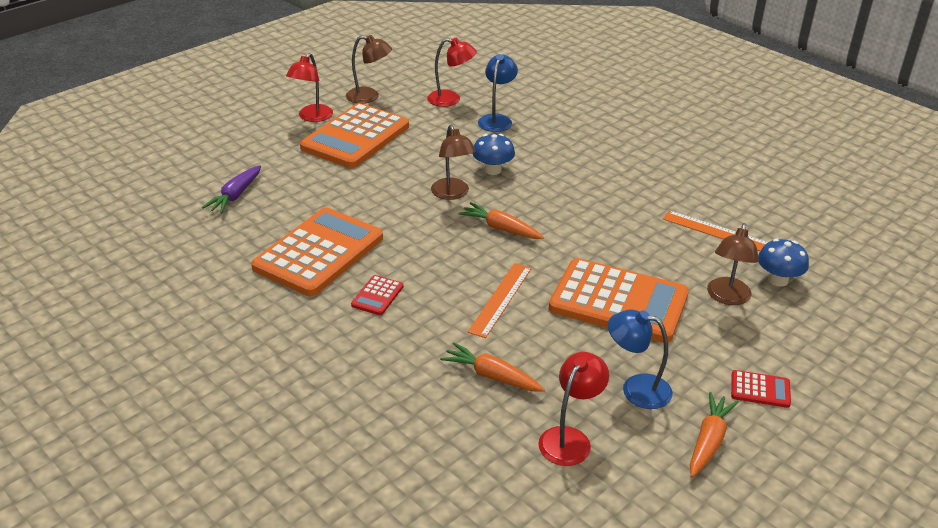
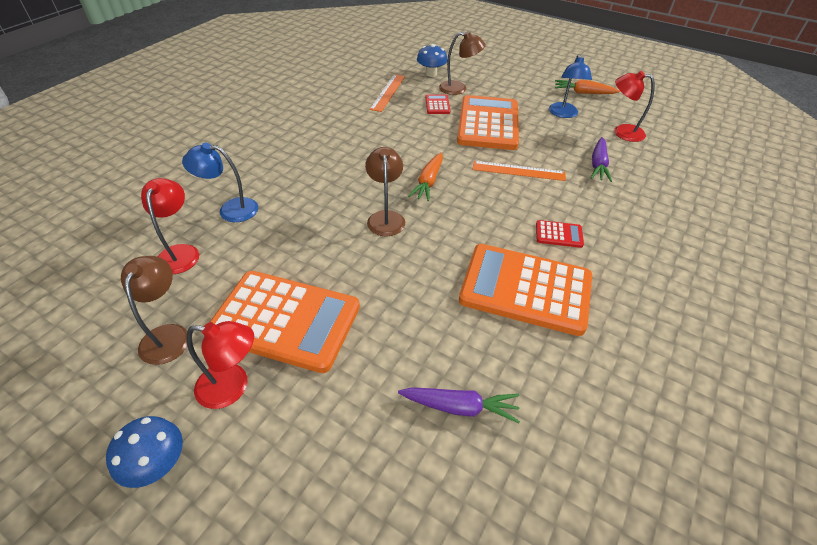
camera: 105 degrees left, 10 degrees up
brown lamp [431,125,476,200] -> brown lamp turned 60 degrees counterclockwise [365,147,405,236]
orange carrot [440,343,545,392] -> purple carrot [591,137,612,182]
blue mushroom [472,134,515,175] -> blue mushroom moved to [106,416,183,488]
red calculator [731,370,791,408] -> red calculator moved to [425,95,450,114]

